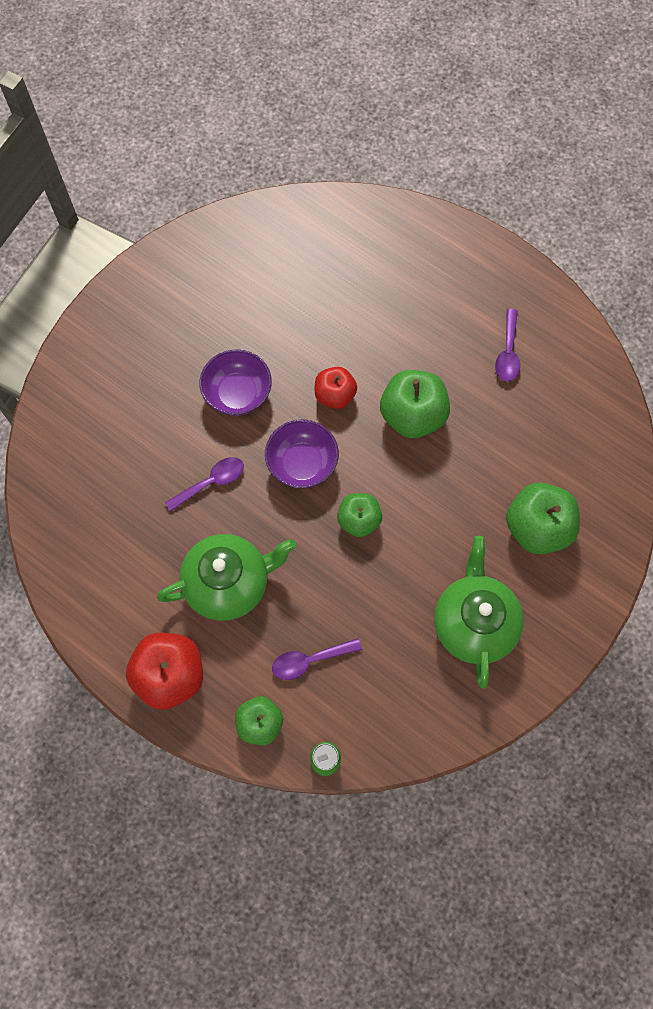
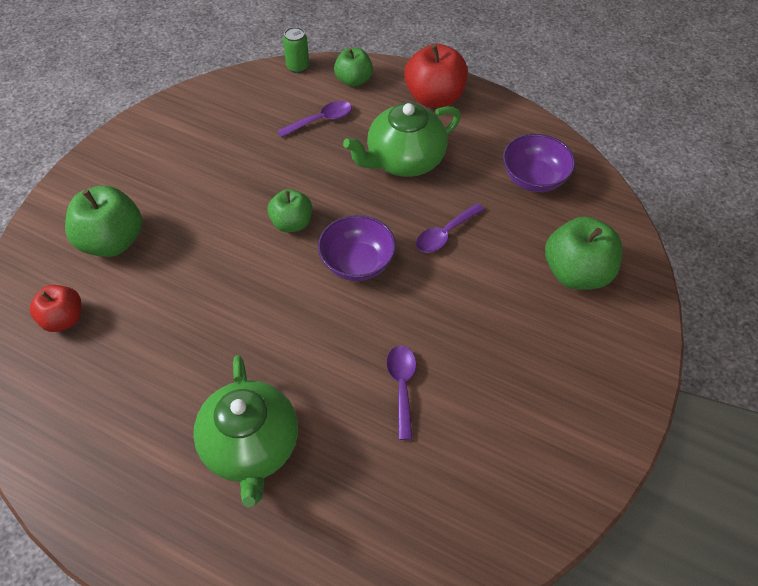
camera: 170 degrees right, 15 degrees down
purple bowl [199,350,272,416] -> purple bowl moved to [503,134,575,192]
red apple [315,367,357,409] -> red apple moved to [30,285,82,332]
green apple [380,370,450,438] -> green apple moved to [545,217,623,290]
green teapot [434,536,524,689] -> green teapot moved to [193,355,298,507]
purple spoon [495,309,520,382] -> purple spoon moved to [386,345,416,440]

